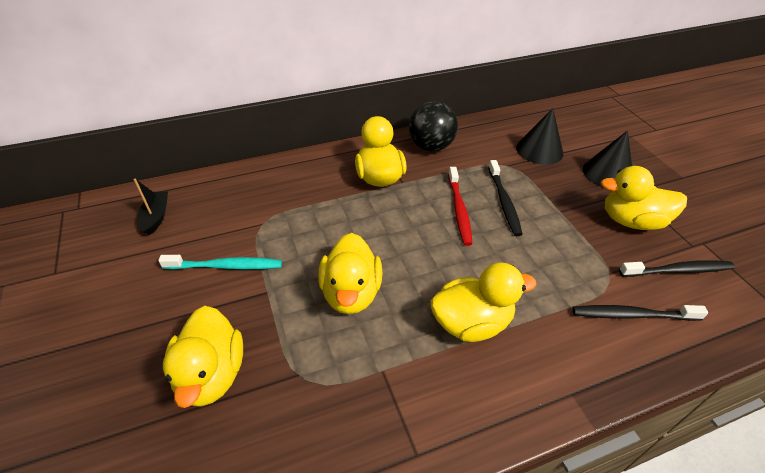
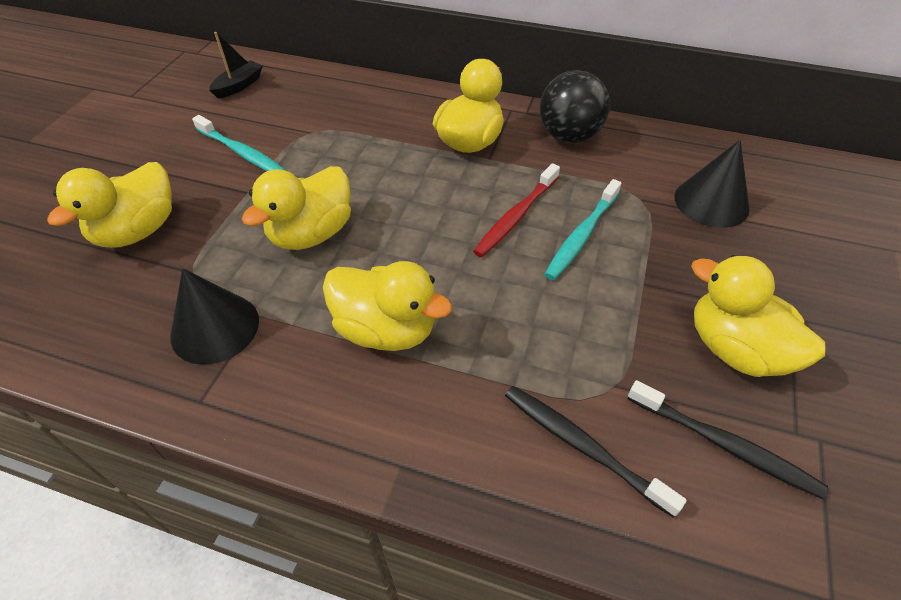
camera: 40 degrees right, 5 degrees up
black toothbrush [488,160,523,236] -> turquoise toothbrush [544,179,622,280]
black cone [583,131,632,187] -> black cone moved to [170,268,259,365]

